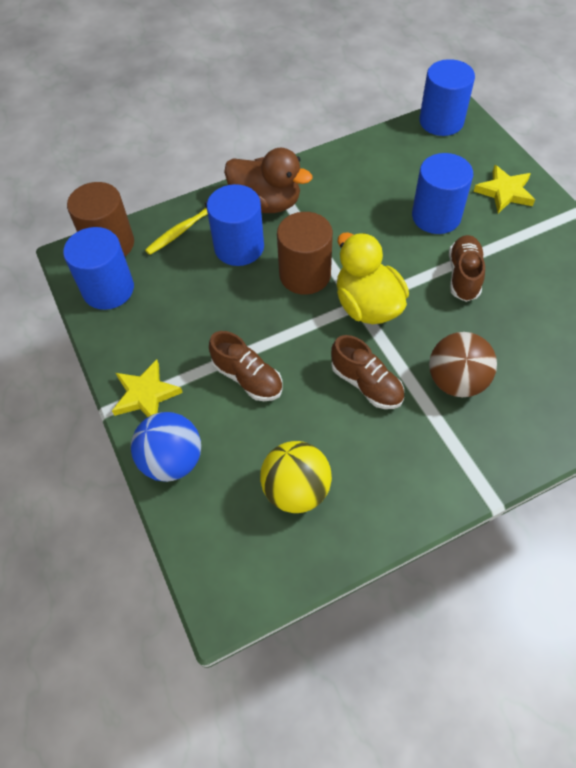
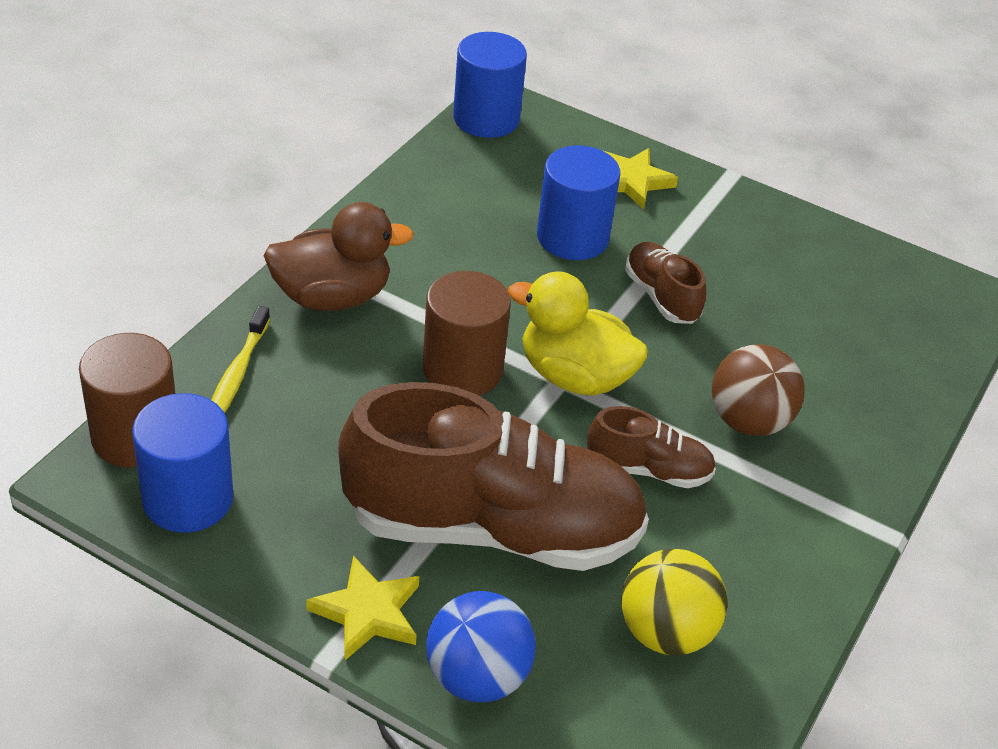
camera: 40 degrees left, 15 degrees down
blue cylinder [207,184,264,266] -> none
brown shoe [209,331,283,401] -> brown shoe [338,382,649,571], size x2.24

